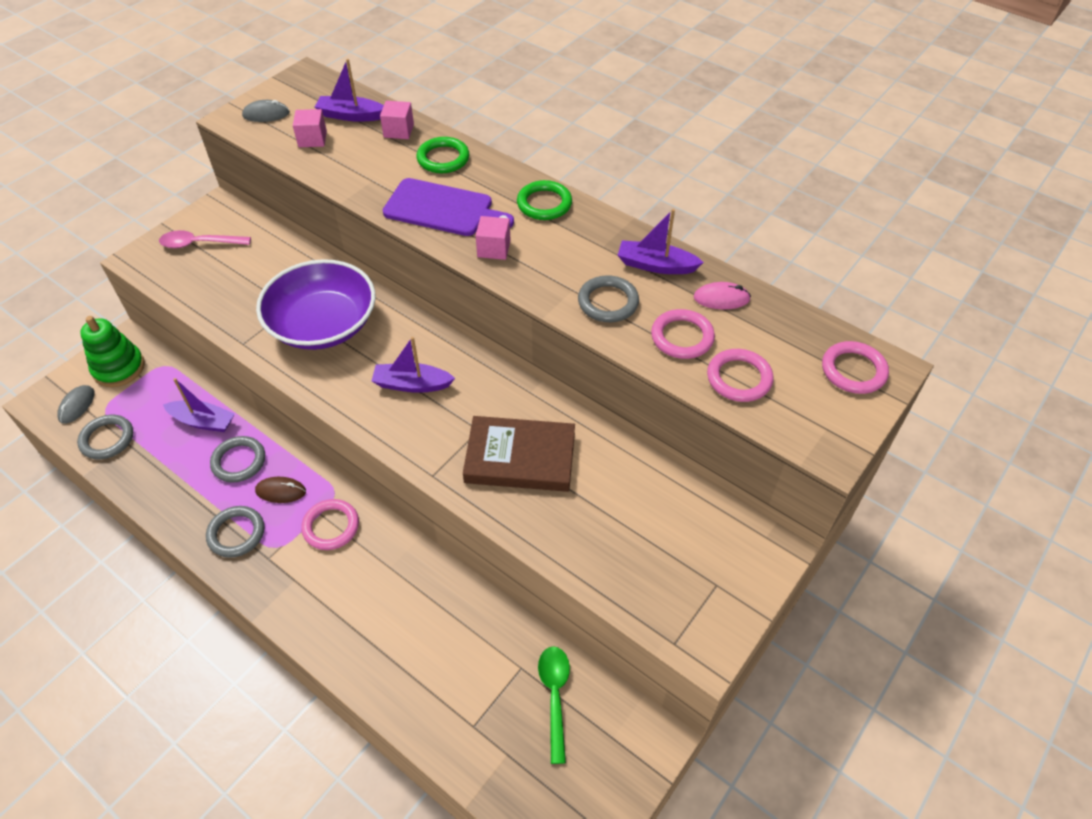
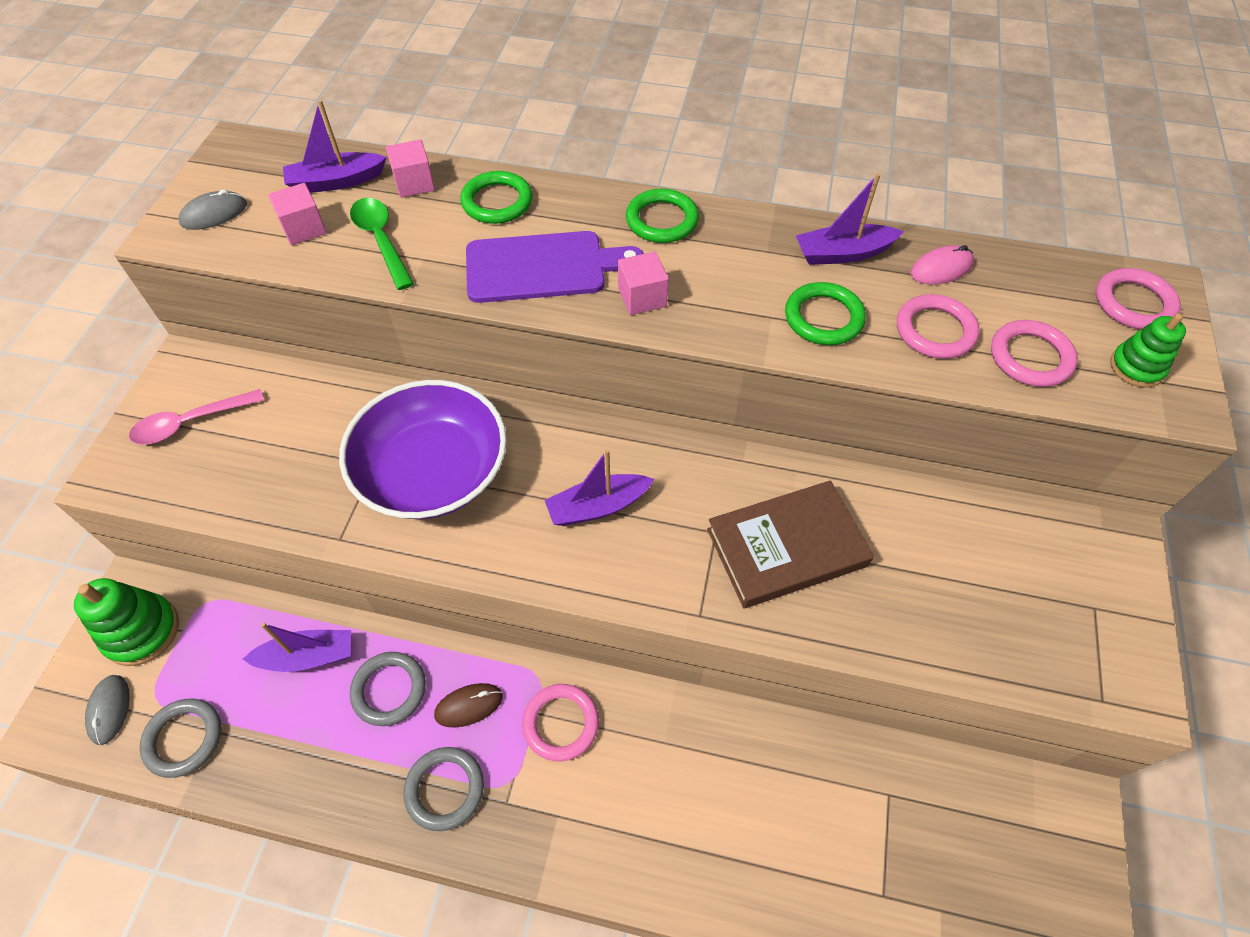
camera: 25 degrees left, 5 degrees up
green spoon [538,646,570,764] -> green spoon moved to [350,198,414,290]
grey ring [578,275,639,322] -> green ring [785,282,866,345]
none -> green stacking toy [1110,313,1186,388]

